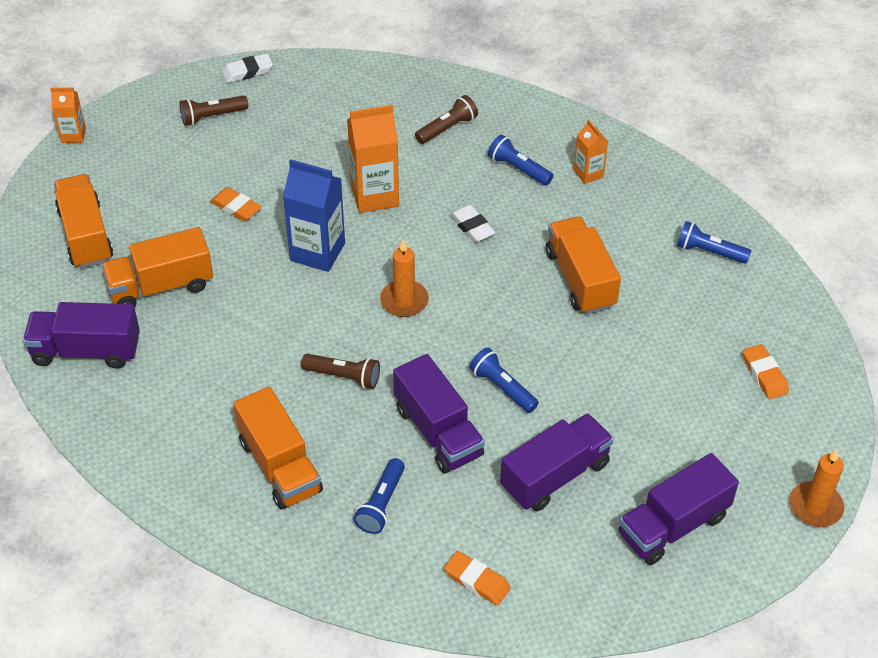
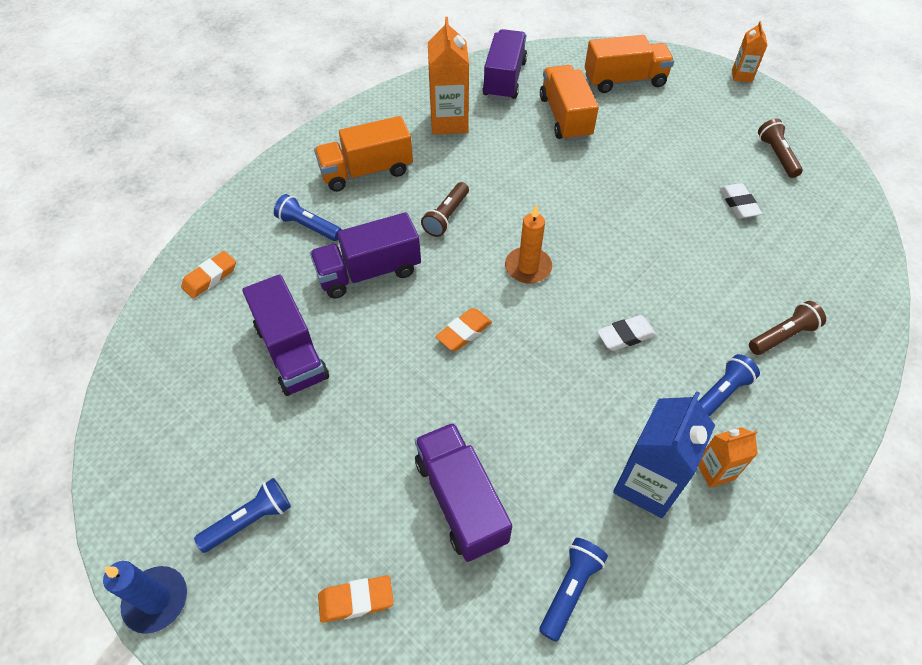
camera: 100 degrees right, 5 degrees up
orange eraser [210,187,262,221] -> orange eraser moved to [435,308,492,351]
white eraser [222,53,273,83] -> white eraser moved to [720,183,762,218]
blue carton [283,159,345,272] -> blue carton moved to [613,391,715,518]
orange carton [347,105,399,213] -> orange carton moved to [428,17,469,135]
brown flashlight [415,95,478,144] -> brown flashlight turned 90 degrees counterclockwise [749,301,826,355]
blue flashlight [469,347,539,413] -> blue flashlight moved to [194,478,291,553]
orange truck [546,217,621,314] -> none
purple truck [619,453,739,565] -> purple truck moved to [415,423,512,562]
orange candle [790,449,844,527] -> blue candle [103,561,187,634]

